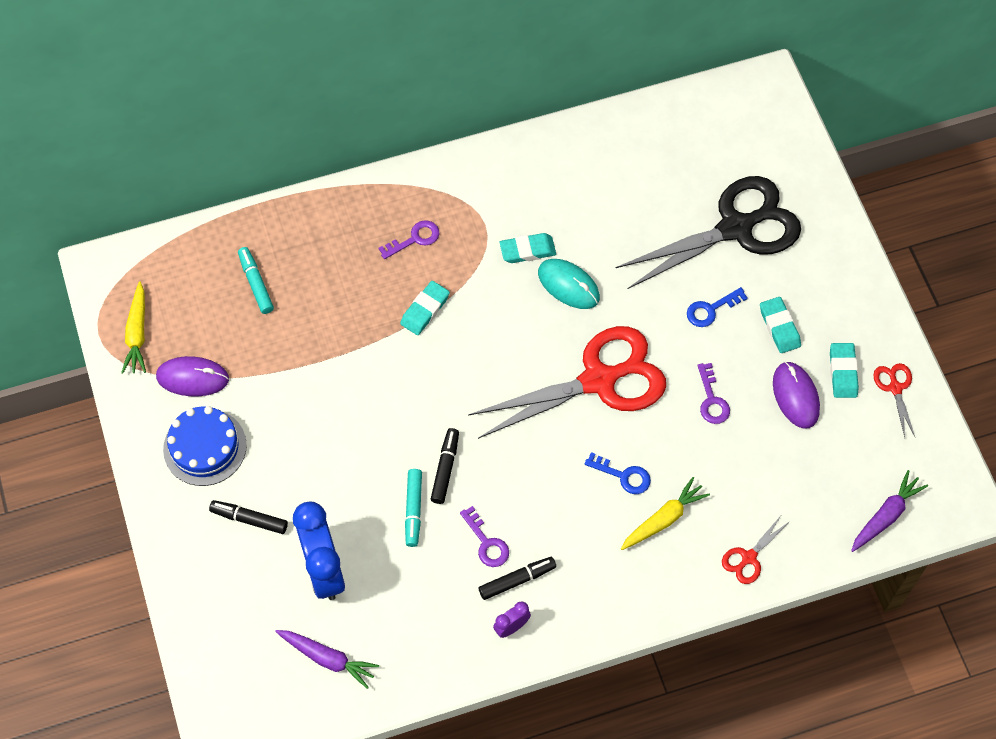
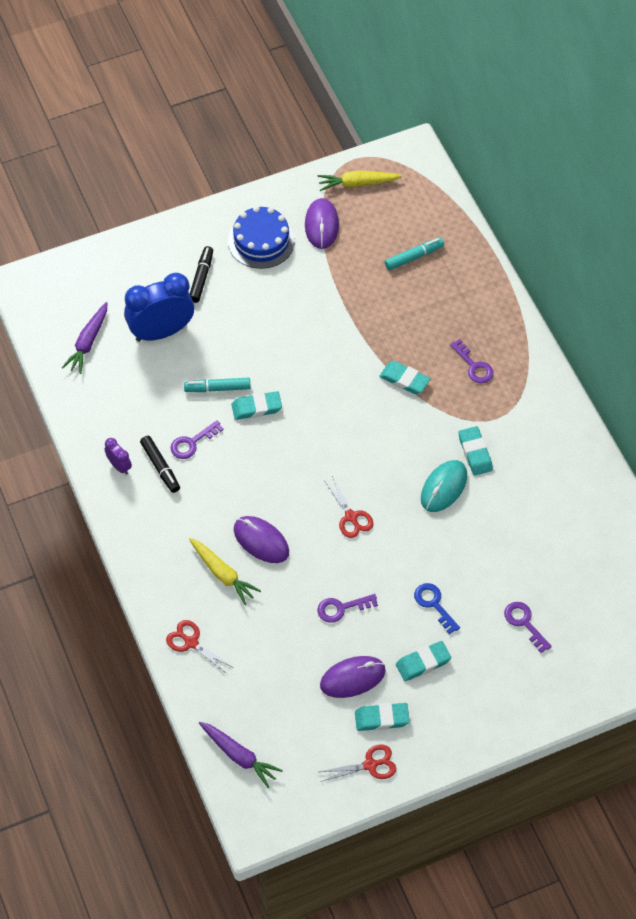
camera: 85 degrees right, 5 degrees down
black marker [431,428,459,504] -> turquoise eraser [231,391,282,420]
red scissors [468,326,666,439] -> red scissors [324,476,374,538], size x0.41
blue key [585,452,651,494] -> purple mouse [234,516,289,563]
black scissors [616,176,801,289] -> purple key [504,602,552,653]

